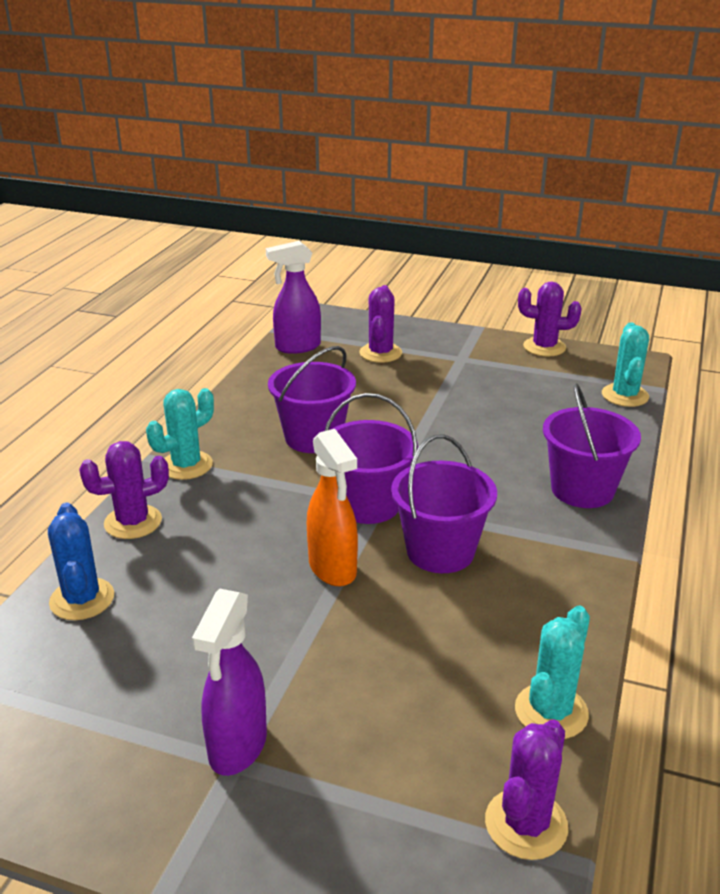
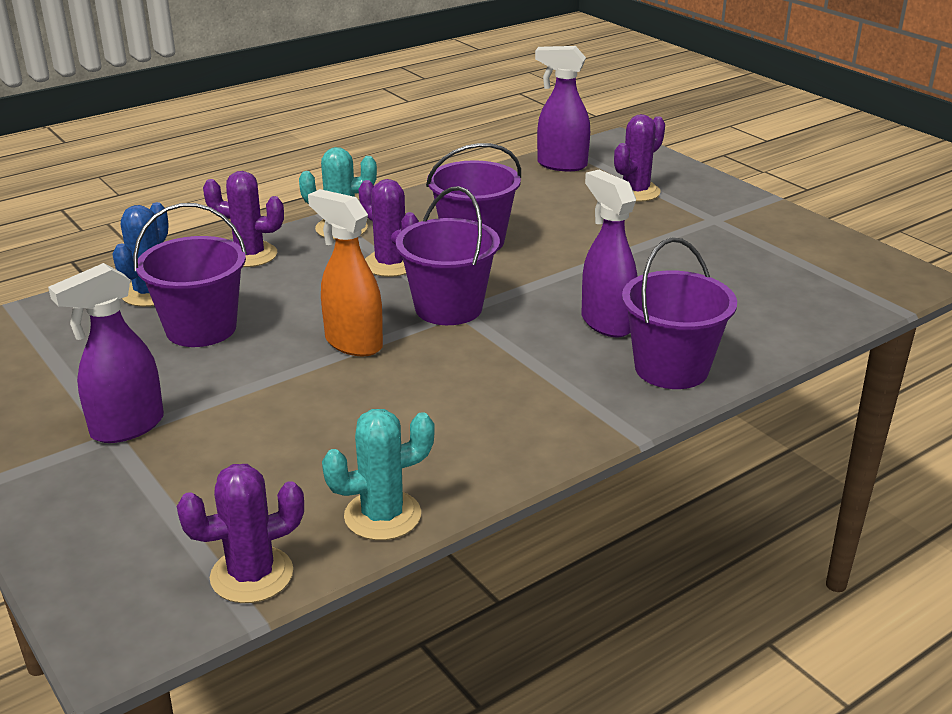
camera: 35 degrees right, 0 degrees up
orange spray bottle [307,429,358,586] -> orange spray bottle turned 120 degrees clockwise [308,189,383,357]
purple bucket [391,434,497,573] -> purple bucket moved to [133,203,247,347]
purple cactus [518,282,582,356] -> purple cactus moved to [358,179,419,277]
turquoise cactus [602,322,649,407] -> none
none -> purple spray bottle [582,170,638,337]

